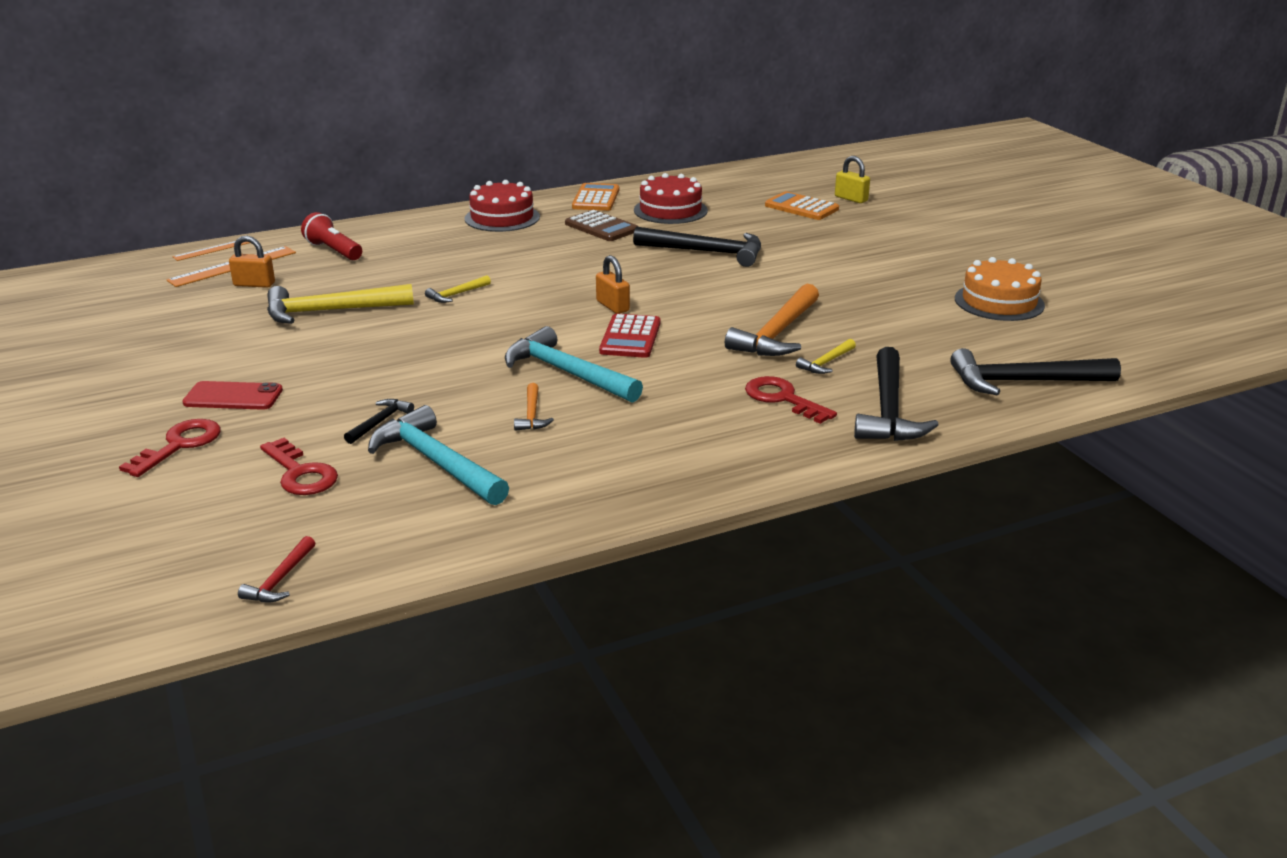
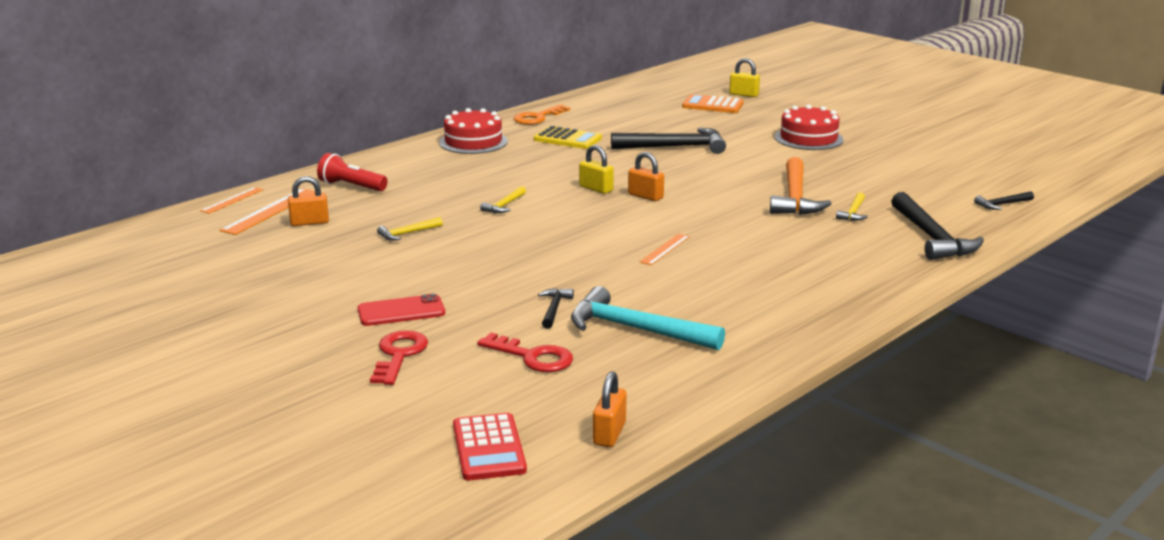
camera: 20 degrees left, 5 degrees down
red hammer [238,536,315,602] -> orange padlock [593,371,626,447]
yellow hammer [267,284,414,324] -> yellow hammer [377,217,443,240], size x0.49
turquoise hammer [505,326,643,403] -> orange ruler [640,234,690,265]
orange hammer [514,383,554,431] -> none
brown calculator [565,210,638,241] -> yellow calculator [534,126,602,149]
orange calculator [572,183,619,211] -> orange key [514,104,570,125]
red calculator [599,314,661,358] -> red calculator moved to [453,413,527,480]
red cake [634,173,708,224] -> red cake moved to [775,105,843,150]
red key [745,376,837,424] -> none
black hammer [950,348,1121,395] -> black hammer [974,191,1034,210], size x0.49
orange cake [955,257,1045,321] -> none
none -> yellow padlock [579,145,614,194]

